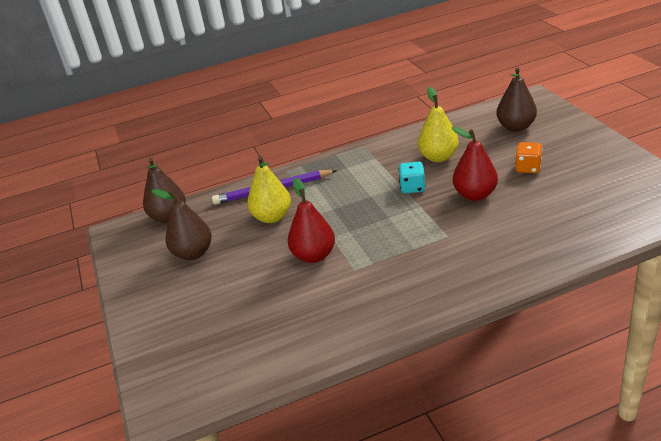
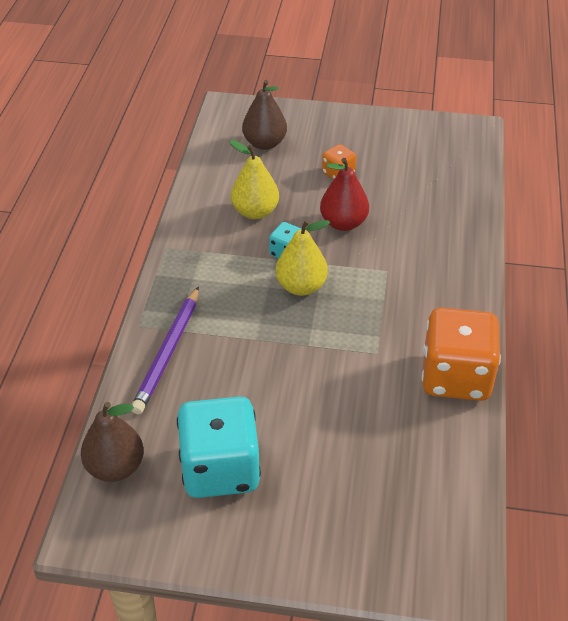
camera: 65 degrees left, 10 degrees up
brown pear [151,189,212,260] -> turquoise dice [177,397,261,498]
yellow pear [247,156,291,223] -> yellow pear moved to [275,220,330,296]
red pear [288,178,335,263] -> none
none -> orange dice [422,308,501,401]

